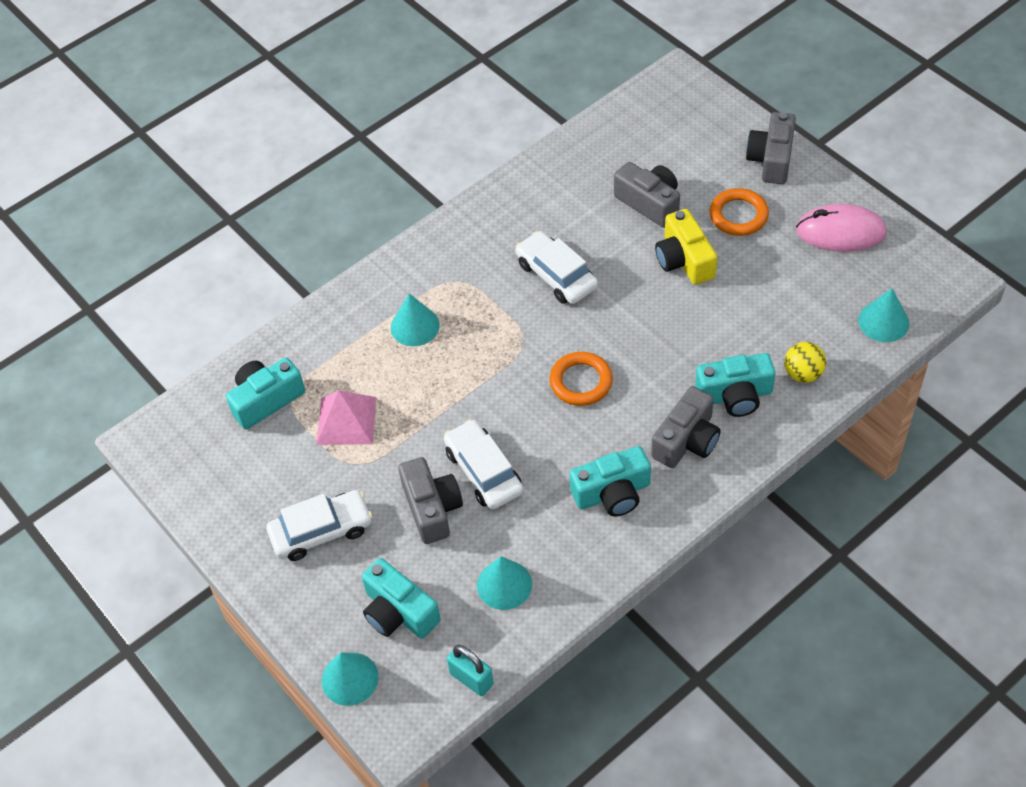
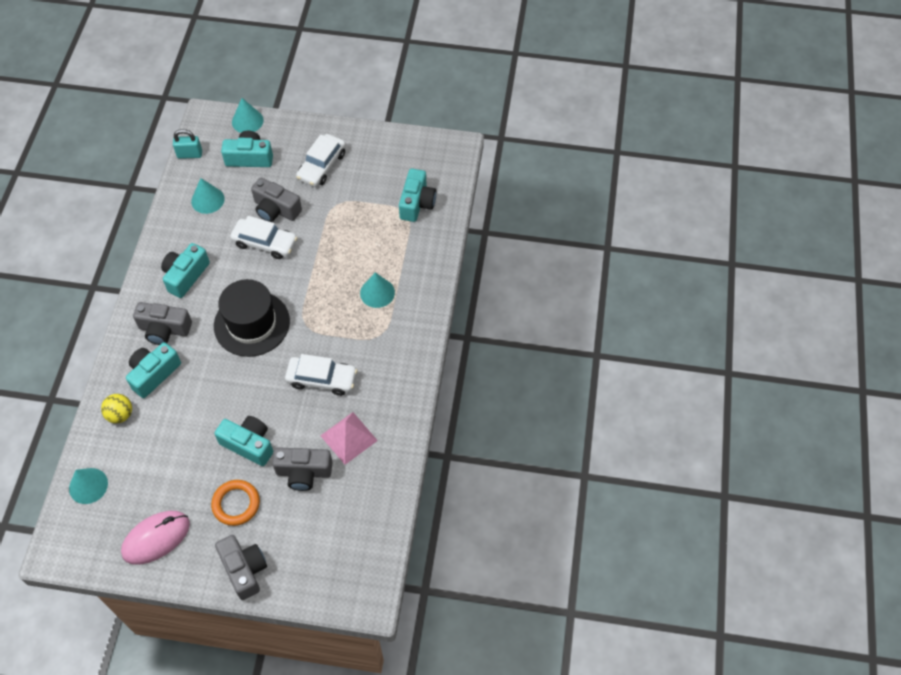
camera: 135 degrees right, 5 degrees up
pink pyramid [316,390,376,445] -> pink pyramid moved to [320,412,378,465]
orange ring [549,352,613,406] -> black hat [214,279,290,357]
grey camera [651,386,721,468] -> grey camera turned 75 degrees counterclockwise [133,302,192,345]
yellow camera [655,209,717,285] -> turquoise camera [214,416,273,466]

